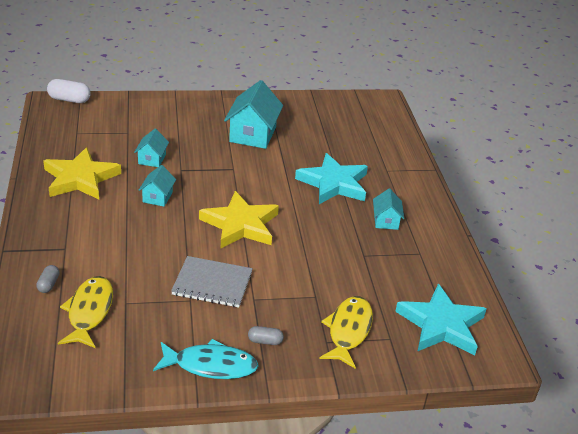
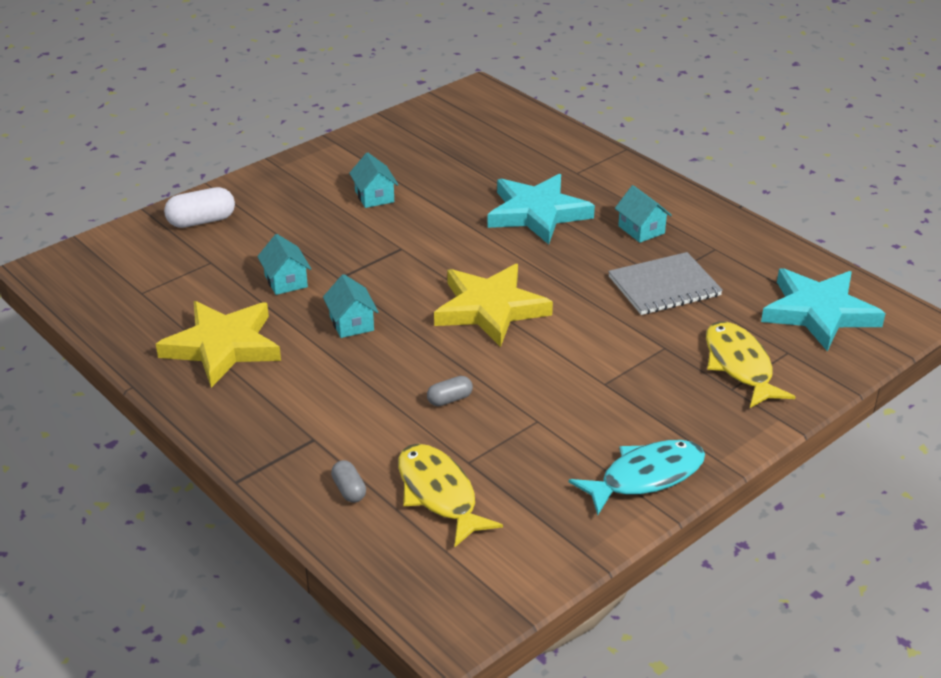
camera: 30 degrees left, 0 degrees up
white capsule [47,79,91,103] -> white capsule moved to [164,187,235,228]
grey notebook [171,256,253,308] -> grey notebook moved to [608,252,723,315]
turquoise house [224,80,283,149] -> turquoise house [349,153,399,208], size x0.54
grey capsule [248,326,284,345] -> grey capsule moved to [427,376,473,406]

